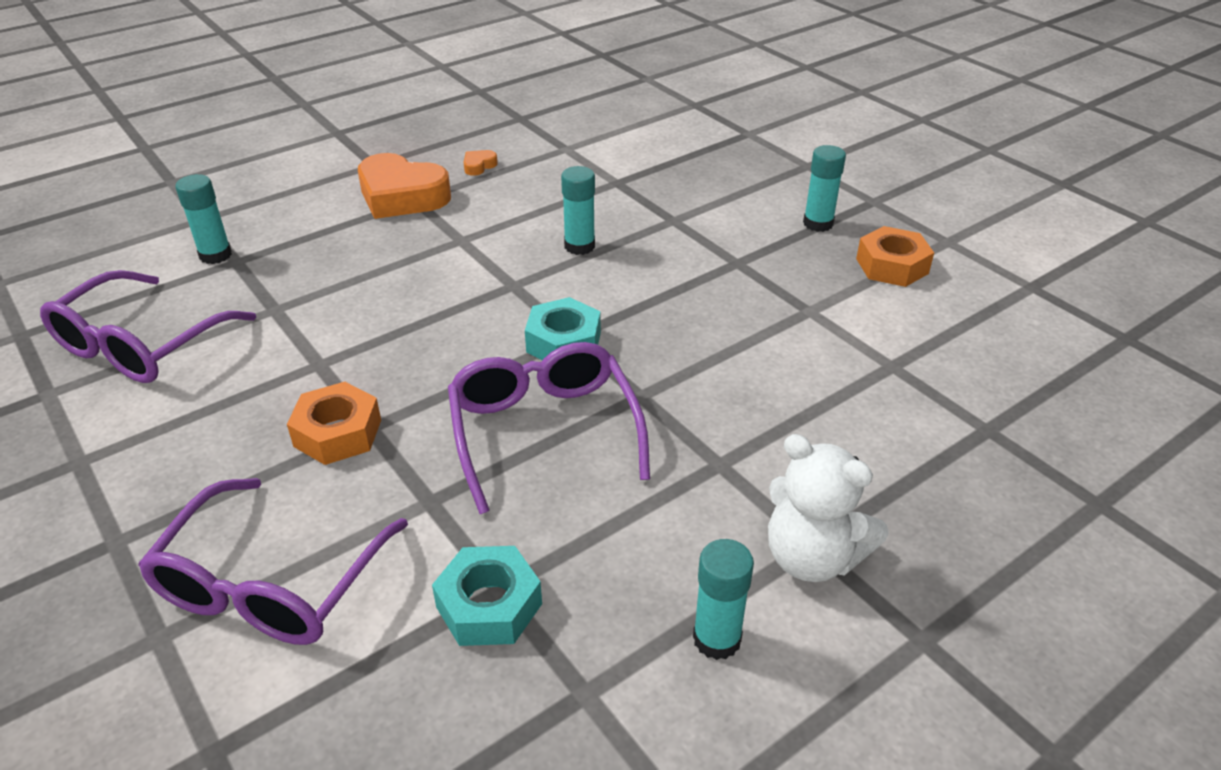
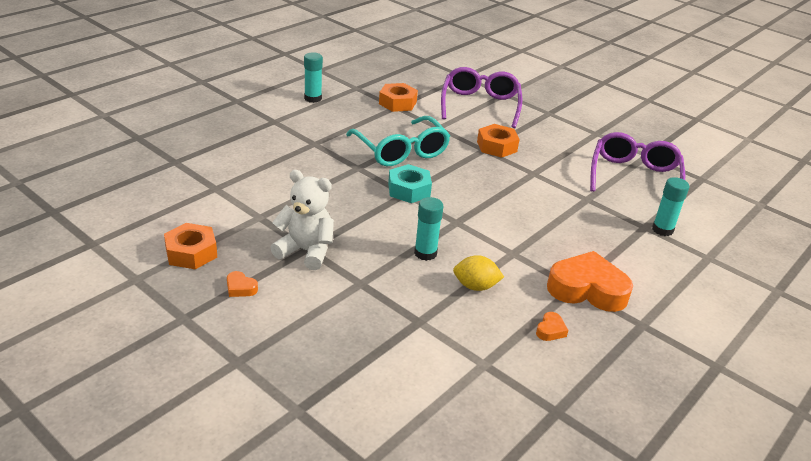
camera: 165 degrees right, 5 degrees down
turquoise nut [432,546,542,646] -> orange nut [379,83,418,112]
purple glasses [448,342,650,514] -> turquoise glasses [346,116,450,166]
white teddy bear [768,434,889,582] -> white teddy bear moved to [270,170,334,270]
turquoise glue stick [803,145,846,232] -> orange heart [227,271,258,297]
none -> yellow lemon [453,255,504,291]

